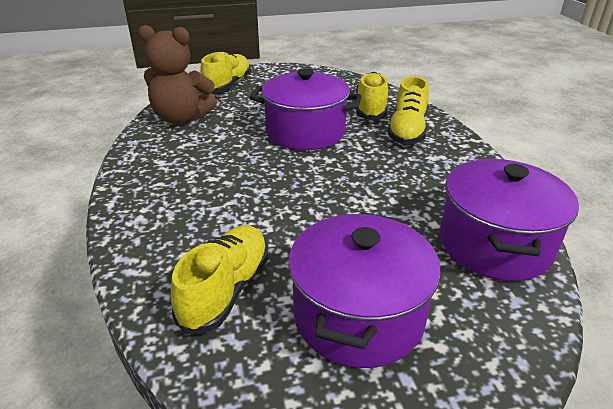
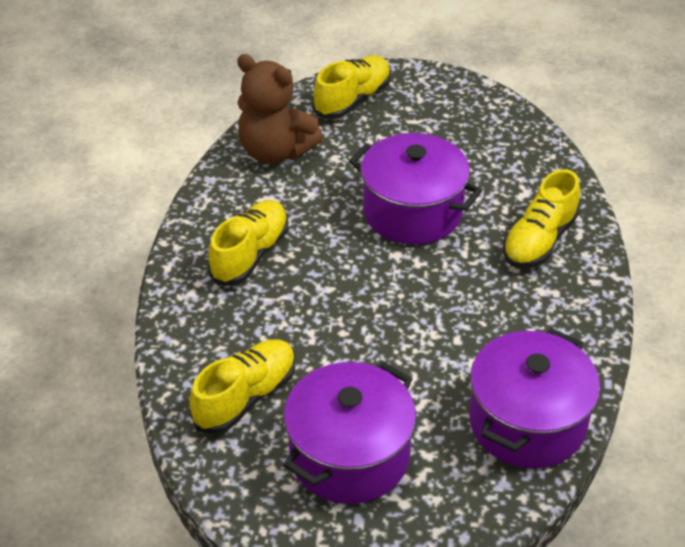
camera: 20 degrees right, 10 degrees up
yellow shoe [356,72,389,120] -> yellow shoe moved to [208,200,288,285]

